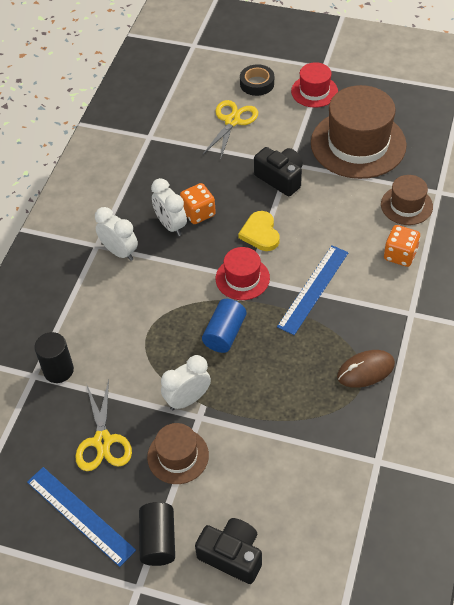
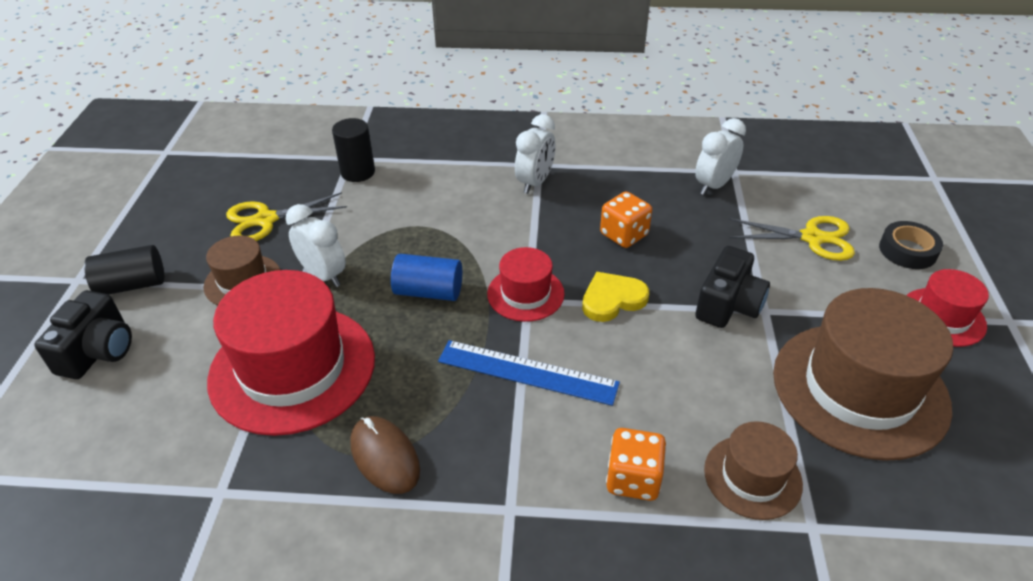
camera: 75 degrees right, 10 degrees down
blue ruler [27,467,136,567] -> none
white clock [151,178,187,236] -> white clock moved to [695,118,746,195]
none -> red hat [207,270,375,436]

